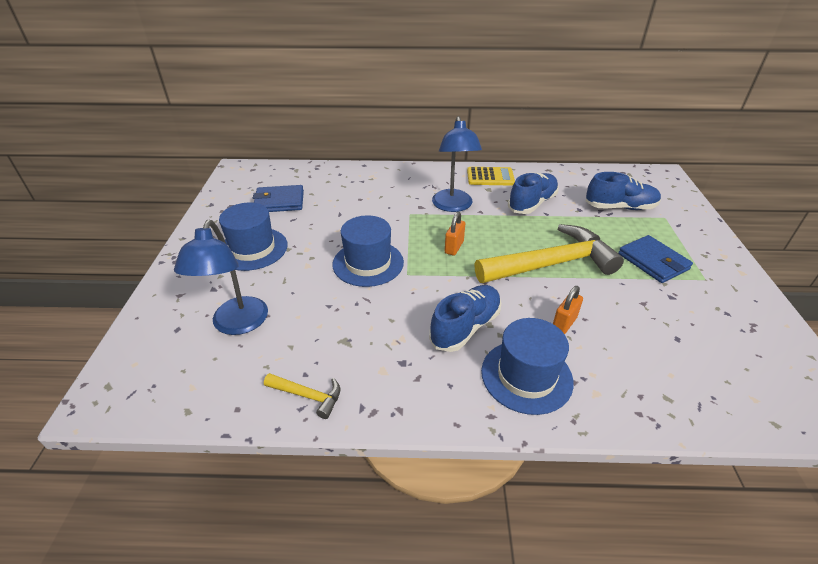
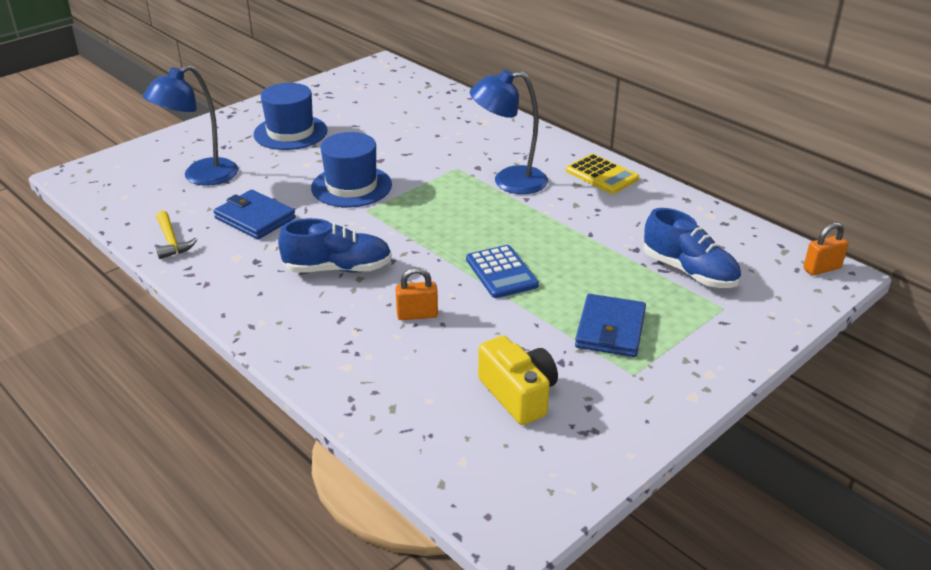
camera: 45 degrees right, 5 degrees down
blue wallet [253,185,304,212] -> blue wallet moved to [214,190,296,239]
blue lamp [432,116,482,212] -> blue lamp turned 45 degrees clockwise [470,69,548,194]
orange padlock [445,212,465,256] -> orange padlock moved to [803,222,848,276]
yellow hammer [474,224,624,283] -> blue calculator [466,245,539,298]
blue hat [481,318,574,415] -> none
blue shoe [508,173,559,214] -> none
none -> yellow camera [478,336,558,425]

